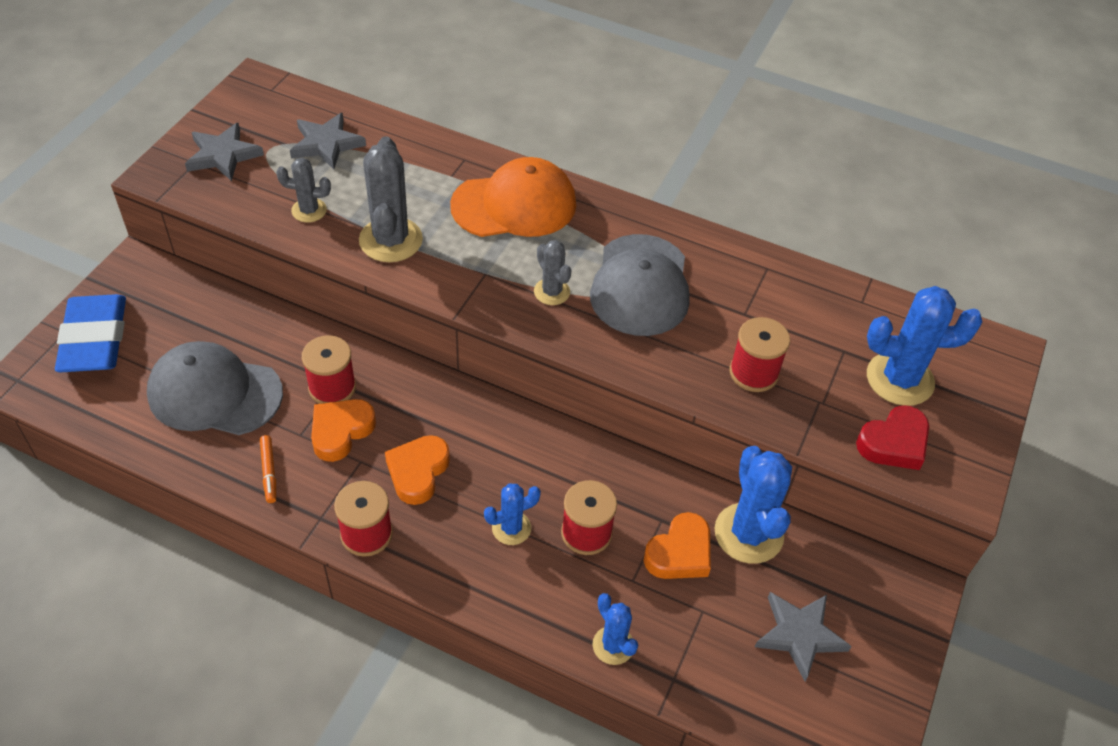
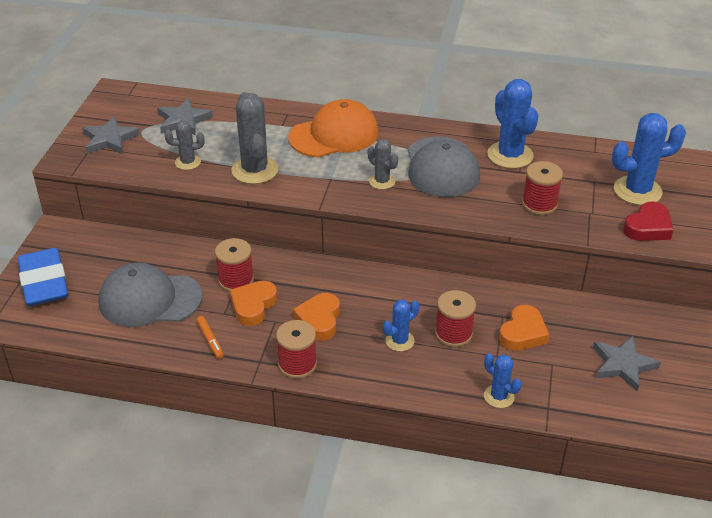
camera: 10 degrees left, 10 degrees down
blue cactus [714,446,792,564] -> blue cactus moved to [487,79,538,169]

